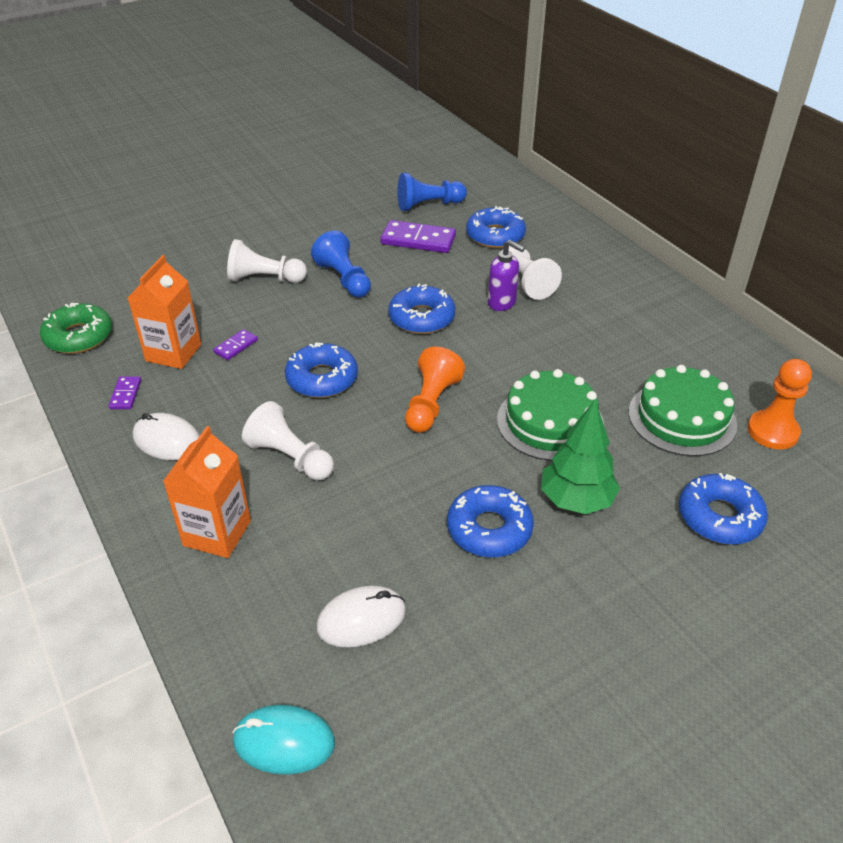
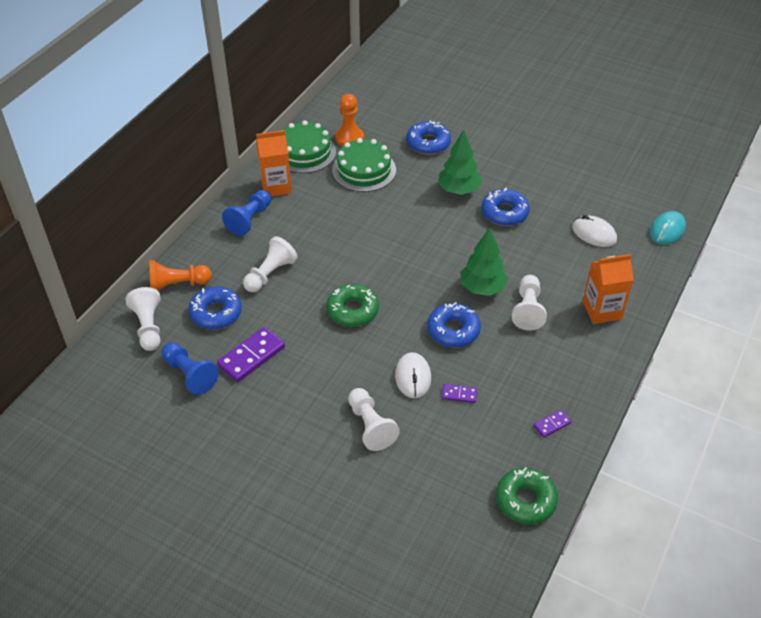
camera: 120 degrees left, 5 degrees up
orange carton [128,255,201,369] -> orange carton moved to [256,130,292,196]
white mouse [133,413,200,460] -> white mouse moved to [395,352,431,398]
turquoise mouse [232,705,335,774] -> turquoise mouse turned 60 degrees clockwise [650,211,686,245]
blue pawn [311,230,371,298] -> blue pawn moved to [222,190,271,236]
purple domino [381,220,456,253] -> purple domino turned 60 degrees clockwise [217,327,285,382]
blue donut [388,284,455,334] -> green donut [326,284,379,327]
orange pawn [405,347,465,433] -> orange pawn moved to [149,260,212,291]
purple soap dispenser [488,240,525,311] -> none
green cake [497,369,604,461] -> green cake moved to [281,120,336,173]
none -> white pawn [125,287,161,351]
none -> green tree [460,228,508,296]

